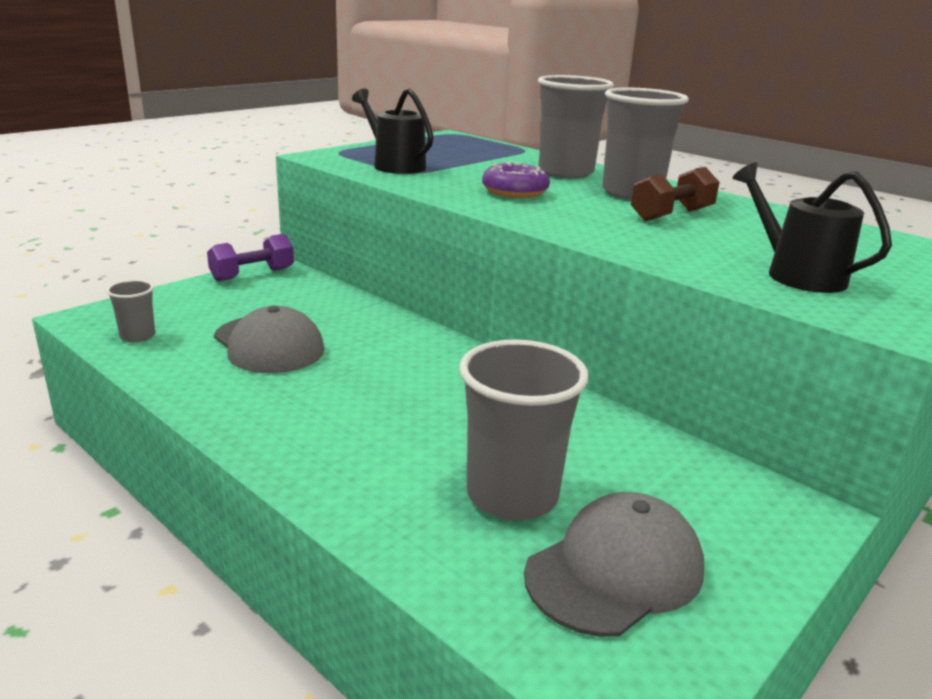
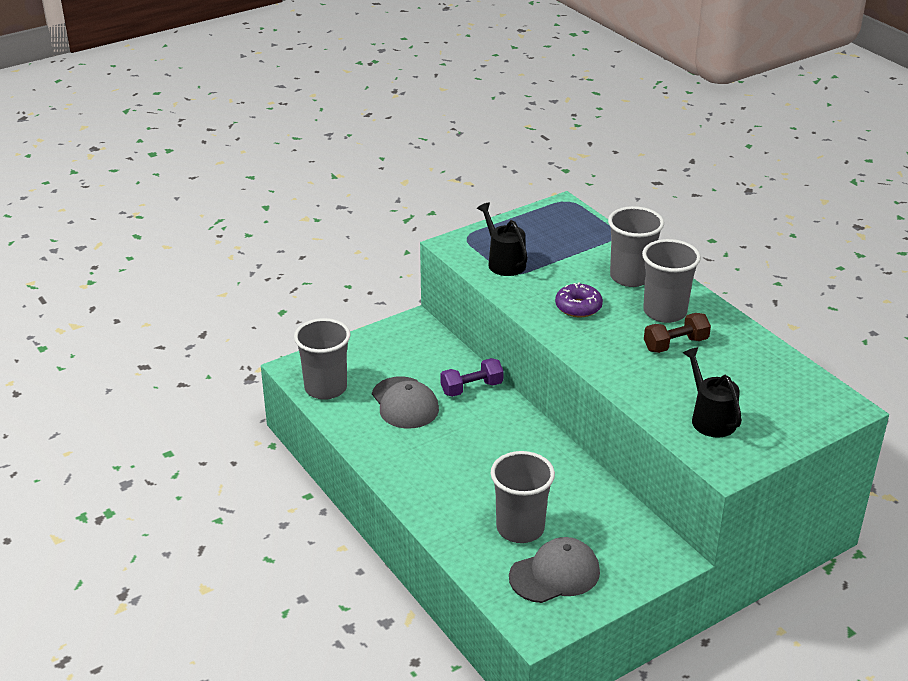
camera: 15 degrees right, 10 degrees up
grey cup [106,280,155,342] -> grey cup [294,318,350,400], size x2.03
purple dumbbell [207,234,294,281] -> purple dumbbell moved to [441,358,504,397]

